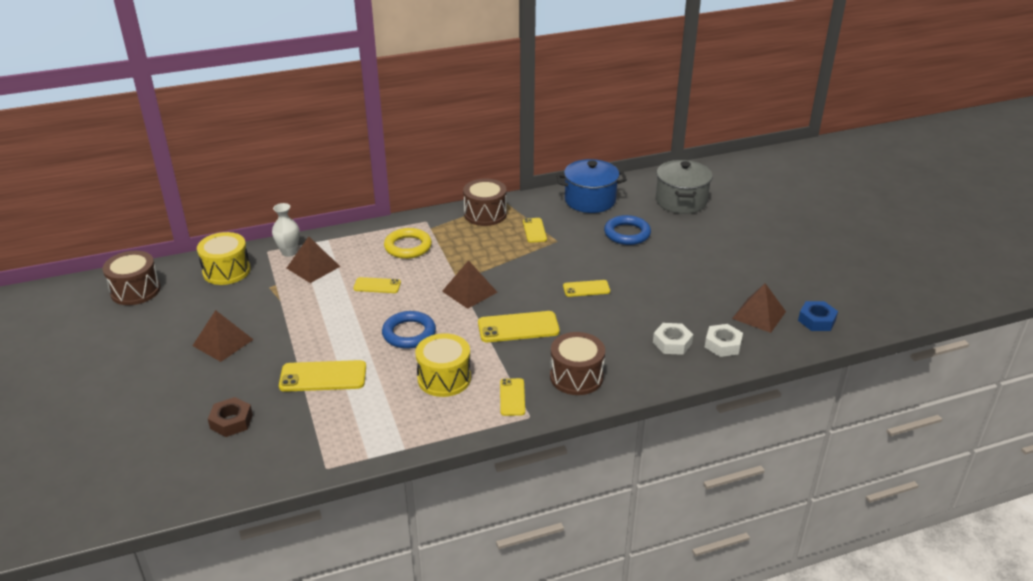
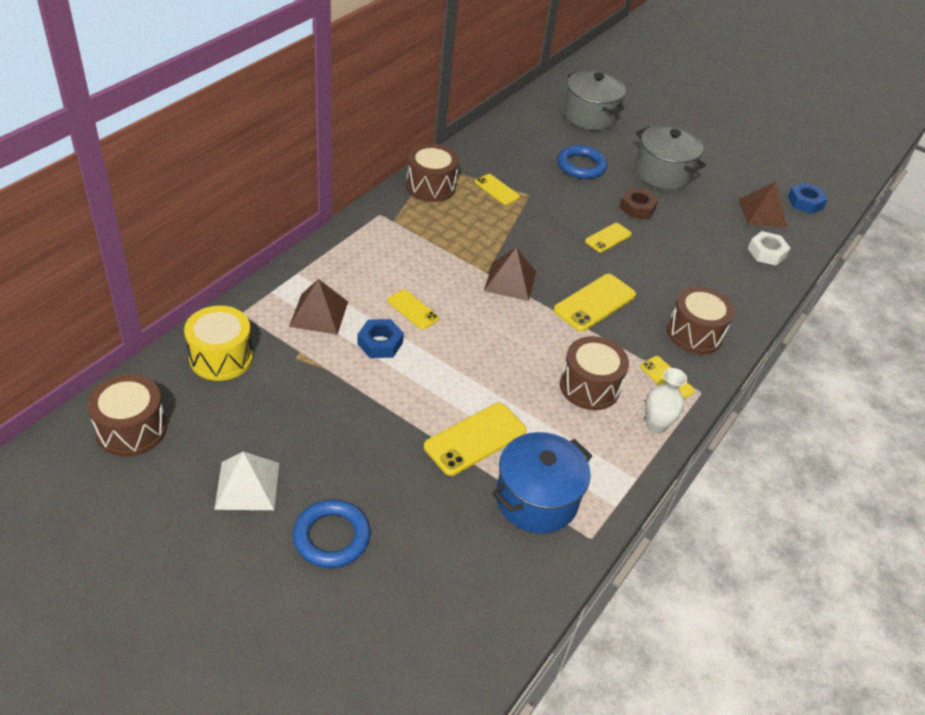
camera: 40 degrees left, 10 degrees up
brown pyramid [193,310,254,362] -> none
brown nut [208,397,253,437] -> brown nut moved to [619,188,659,219]
white vase [272,203,300,257] -> white vase moved to [645,368,687,434]
yellow phone [353,277,401,293] -> yellow phone turned 75 degrees clockwise [387,289,439,330]
blue ring [382,311,436,349] -> blue ring moved to [293,499,371,568]
yellow ring [384,228,432,259] -> none
yellow drum [415,333,471,397] -> brown drum [560,336,629,410]
blue pot [556,159,627,213] -> blue pot moved to [492,432,592,533]
white nut [653,323,693,355] -> none
none -> white pyramid [214,452,279,510]
none -> blue nut [357,319,404,358]
none -> grey pot [635,125,706,190]

